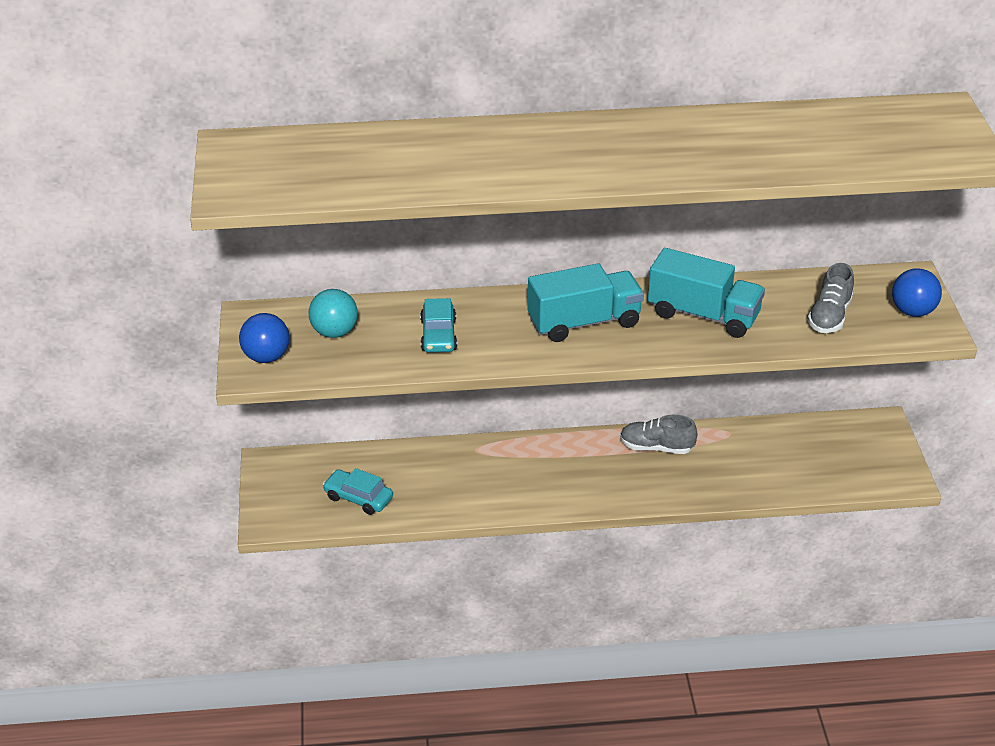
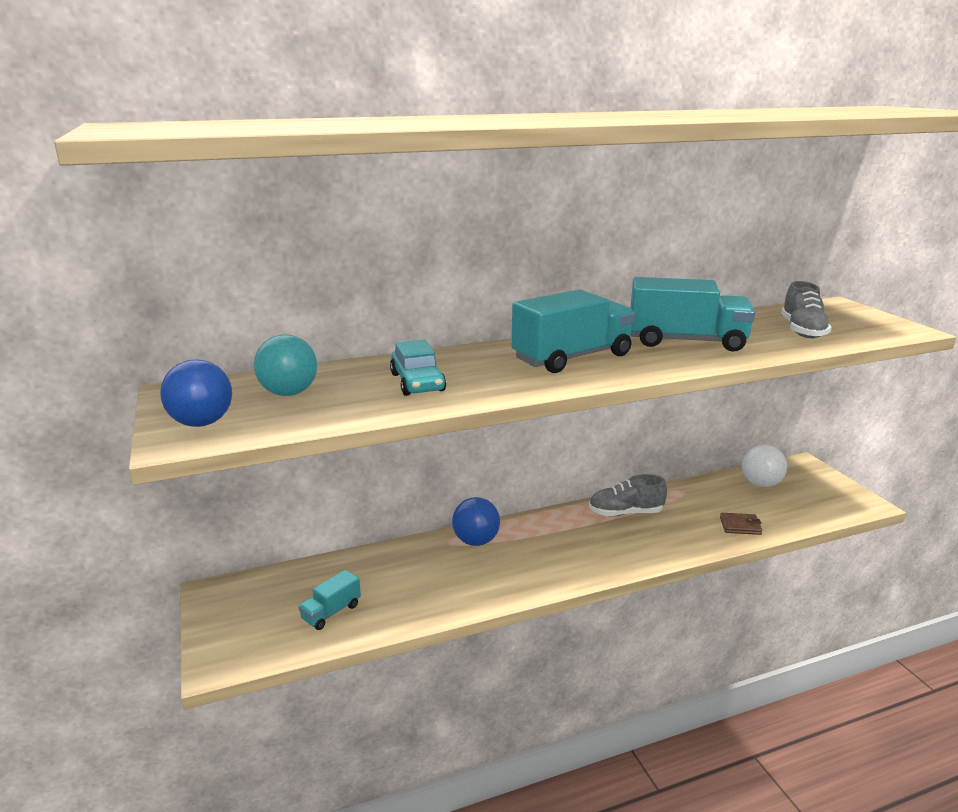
camera: 15 degrees left, 15 degrees down
turquoise car [323,468,393,515] -> turquoise truck [298,570,361,630]
blue ball [892,268,942,317] -> blue ball moved to [452,497,500,546]
none -> brown wallet [720,513,762,535]
none -> white ball [742,445,787,487]

